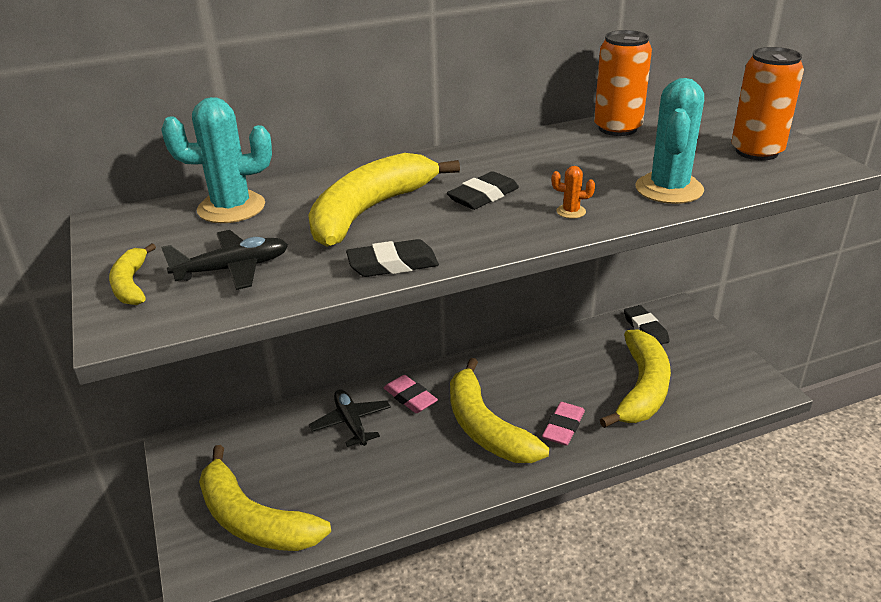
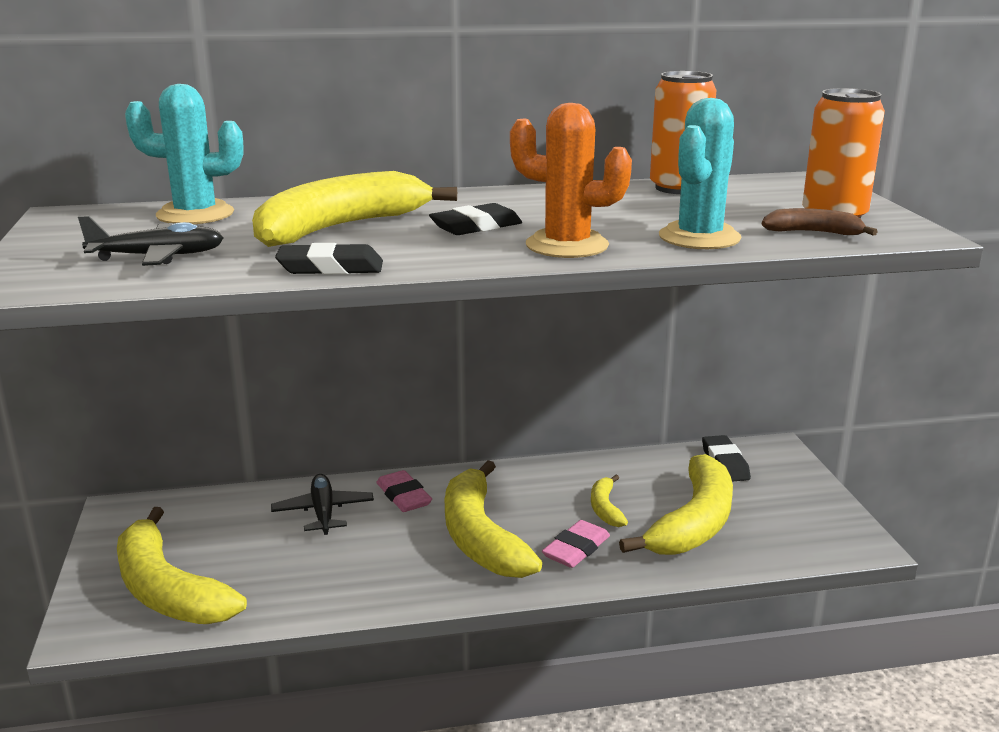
camera: 10 degrees right, 10 degrees down
yellow banana [109,243,156,305] -> yellow banana moved to [591,475,628,527]
orange cactus [552,166,595,218] -> orange cactus [510,103,632,258], size x2.38
none -> brown banana [762,208,878,236]

